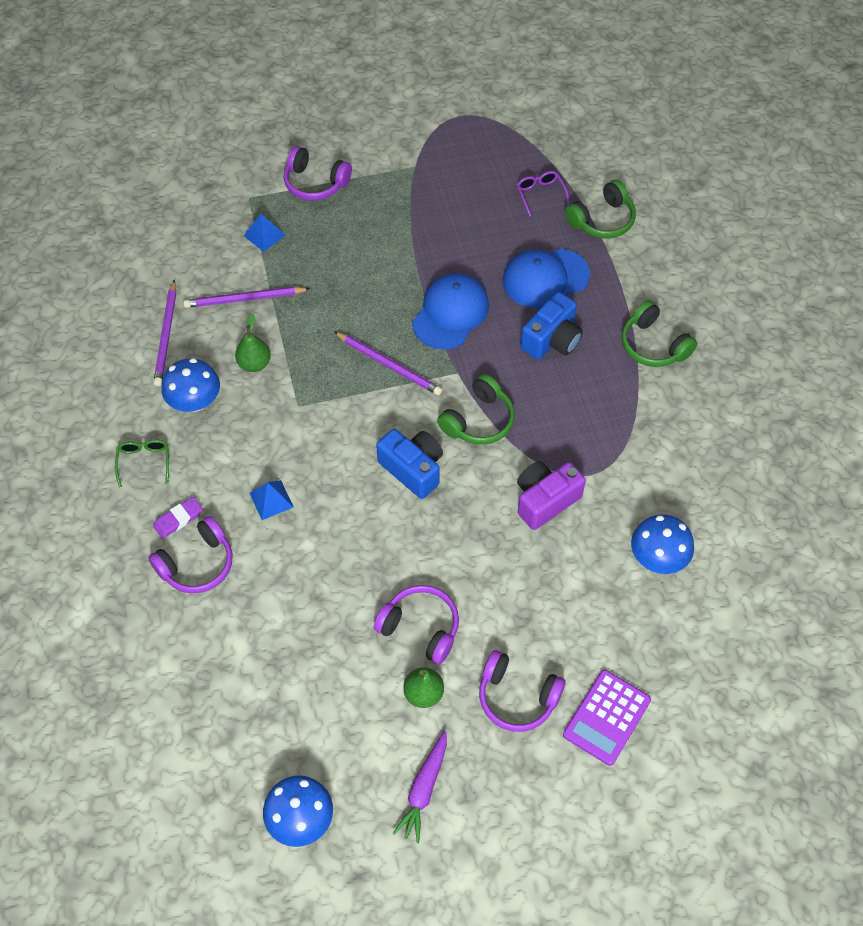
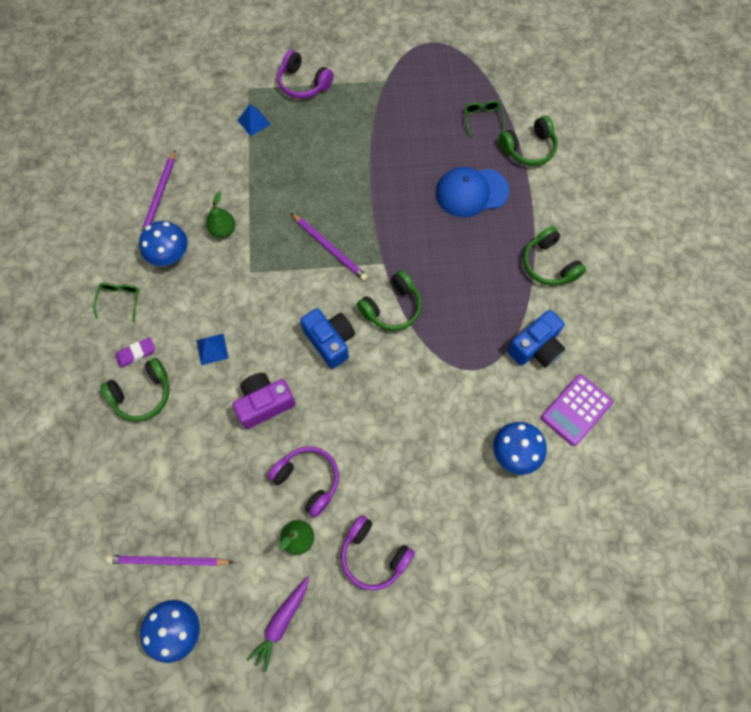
camera: 10 degrees right, 10 degrees up
purple headphones [148,516,233,593] -> green headphones [100,358,169,421]
purple pencil [183,287,311,308] -> purple pencil moved to [106,555,234,566]
blue cap [412,273,489,350] -> none
purple glasses [517,171,569,217] -> green glasses [464,100,505,137]
purple camera [517,461,586,530] -> purple camera moved to [233,373,295,429]
blue camera [520,292,583,360] -> blue camera moved to [507,310,565,367]
purple calculator [563,670,651,766] -> purple calculator moved to [541,374,613,446]

